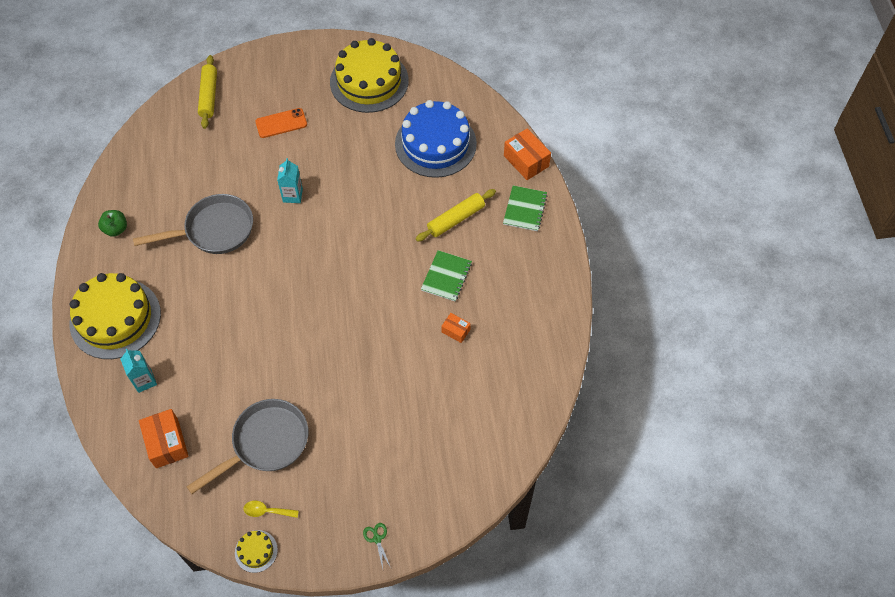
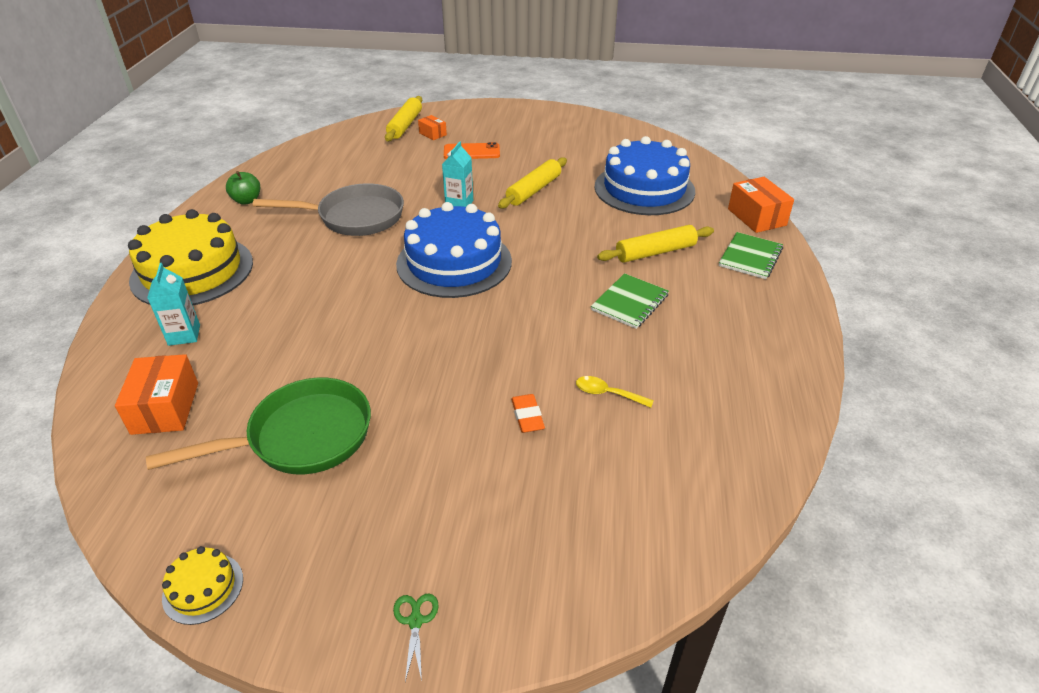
camera: 15 degrees right, 20 degrees down
grey pan [186,399,309,494] -> green pan [146,378,371,474]
yellow spoon [244,501,299,518] -> yellow spoon moved to [576,376,654,408]
yellow cake [330,38,409,113] -> none
orange box [442,313,471,343] -> orange box moved to [418,115,447,140]
none -> blue cake [396,202,512,298]
none -> yellow rolling pin [498,157,567,209]
none -> orange eraser [511,394,545,433]

